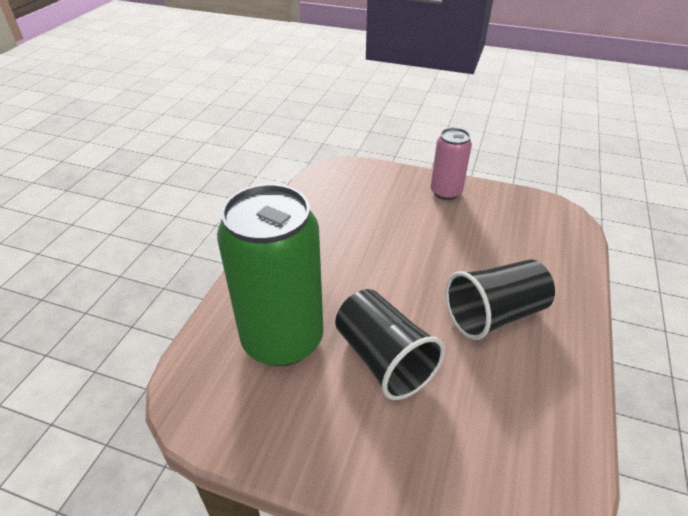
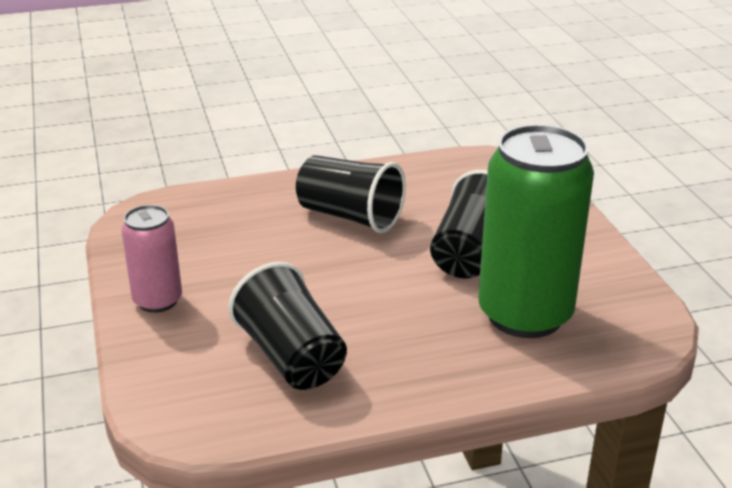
camera: 125 degrees left, 10 degrees down
none -> black cup [229,262,347,390]

